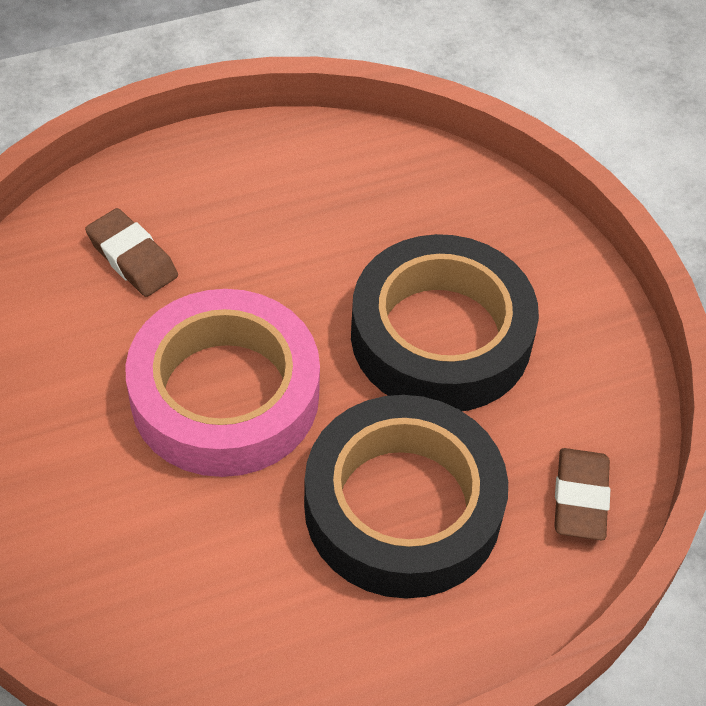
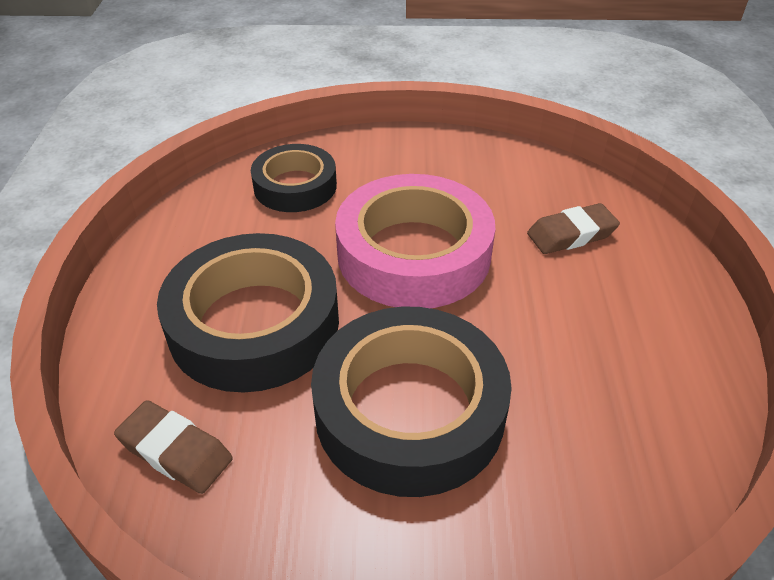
camera: 115 degrees right, 10 degrees down
none -> black tape [251,144,337,212]

